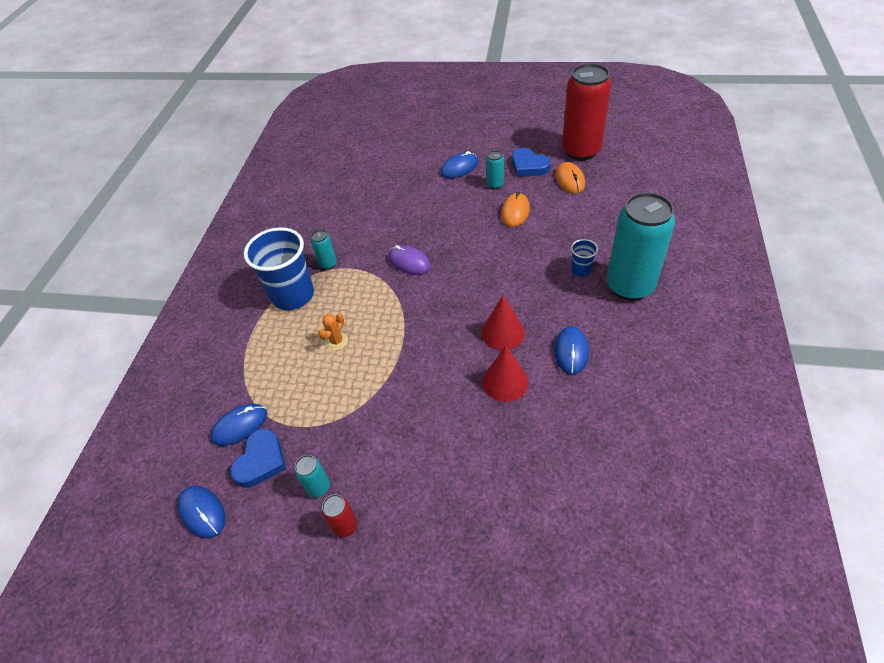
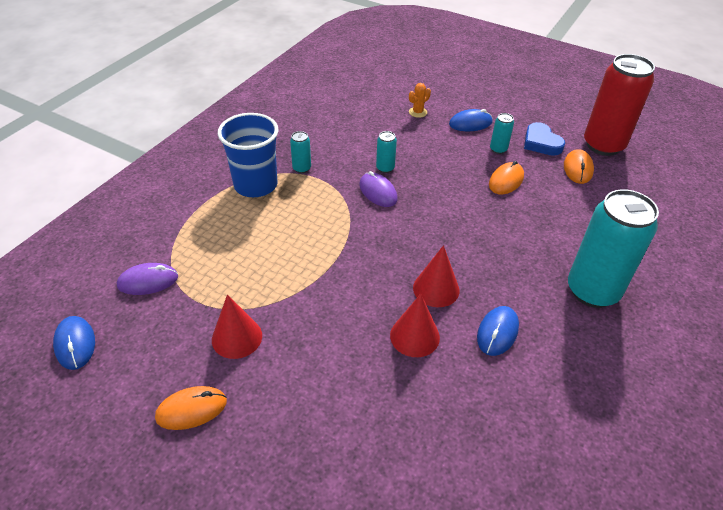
camera: 15 degrees right, 5 degrees down
blue mouse [210,404,267,446] -> purple mouse [117,263,178,295]
blue heart [230,429,286,488] -> none
turquoise can [295,455,330,498] -> turquoise can moved to [376,131,397,173]
orange cactus [318,313,348,350] -> orange cactus moved to [409,83,431,118]
red can [322,494,357,537] -> orange mouse [155,386,227,430]
blue cup [571,239,598,277] -> none
none -> red cone [212,294,262,359]

